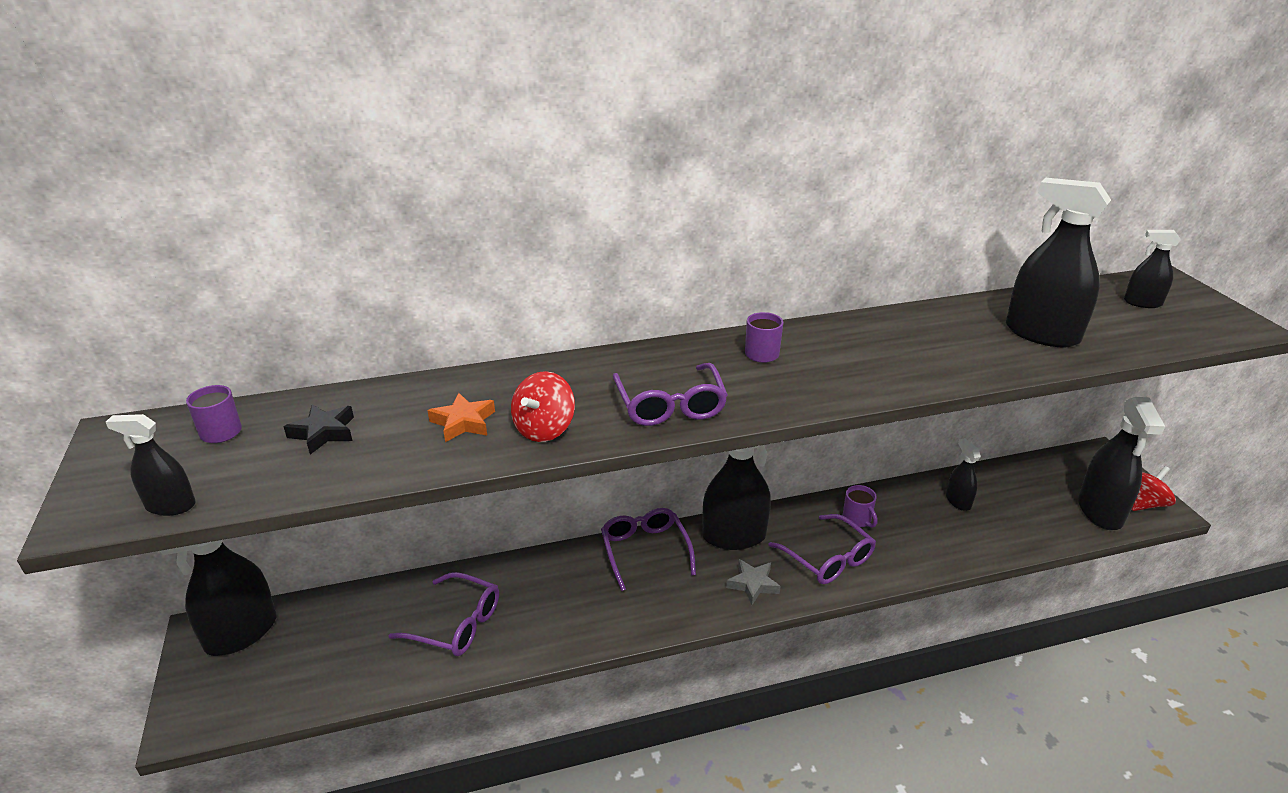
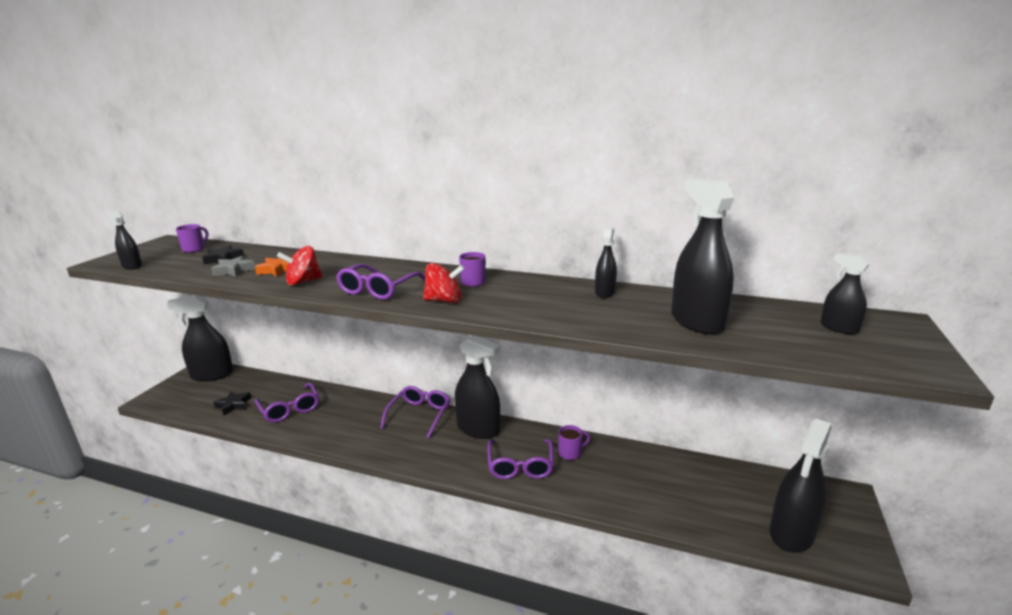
camera: 35 degrees right, 10 degrees down
grey star [726,559,781,605] -> grey star moved to [211,256,255,277]
purple mug [842,485,878,528] -> purple mug turned 120 degrees counterclockwise [558,425,590,460]
black spray bottle [946,438,981,511] -> black spray bottle moved to [595,227,617,298]
red spinning top [1132,466,1176,511] -> red spinning top moved to [423,263,465,303]
none -> black star [213,391,251,416]

